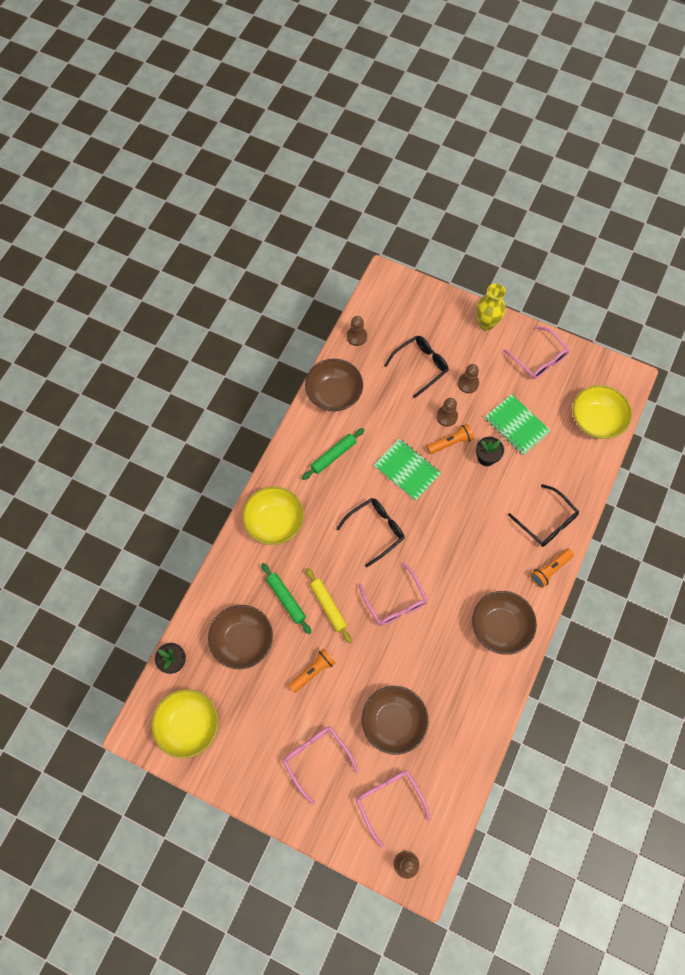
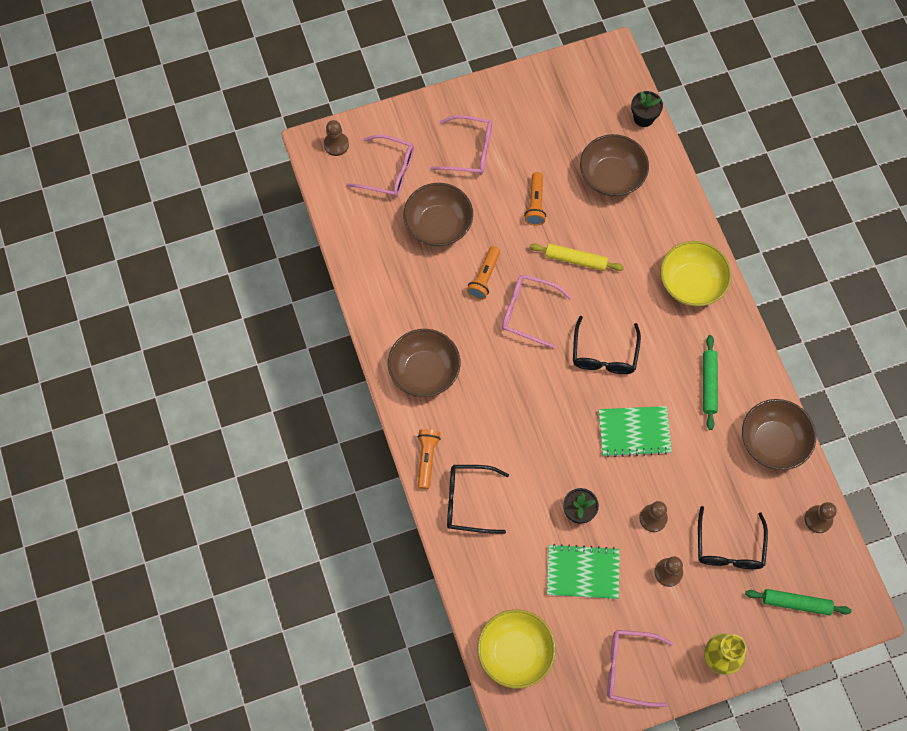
camera: 135 degrees right, 0 degrees up
yellow bowl [151,689,219,758] -> none
green rolling pin [261,563,311,634] -> green rolling pin moved to [745,589,852,616]
orange flashlight [427,424,474,454] -> orange flashlight moved to [467,246,500,300]

